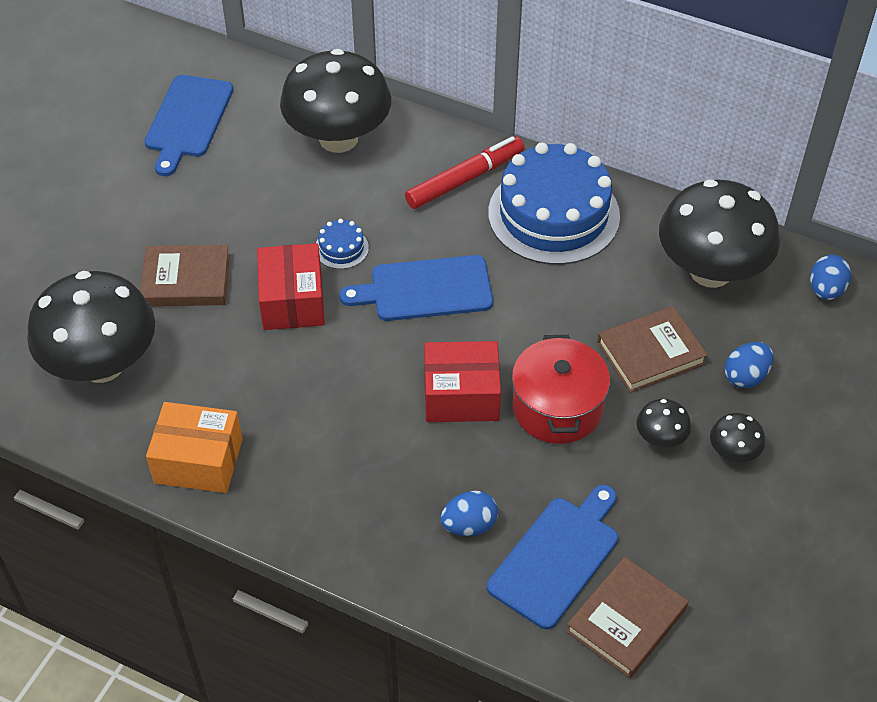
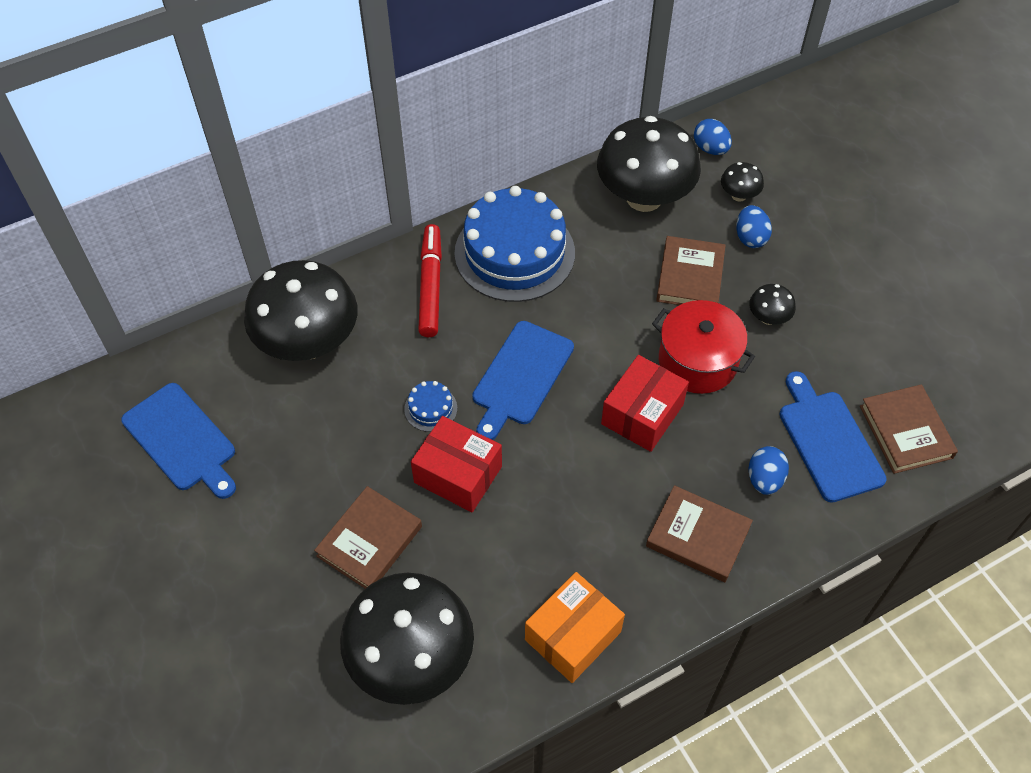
camera: 55 degrees left, 5 degrees up
black mushroom [710,413,765,462] -> black mushroom moved to [721,162,764,202]
none -> brown book [646,485,753,582]

